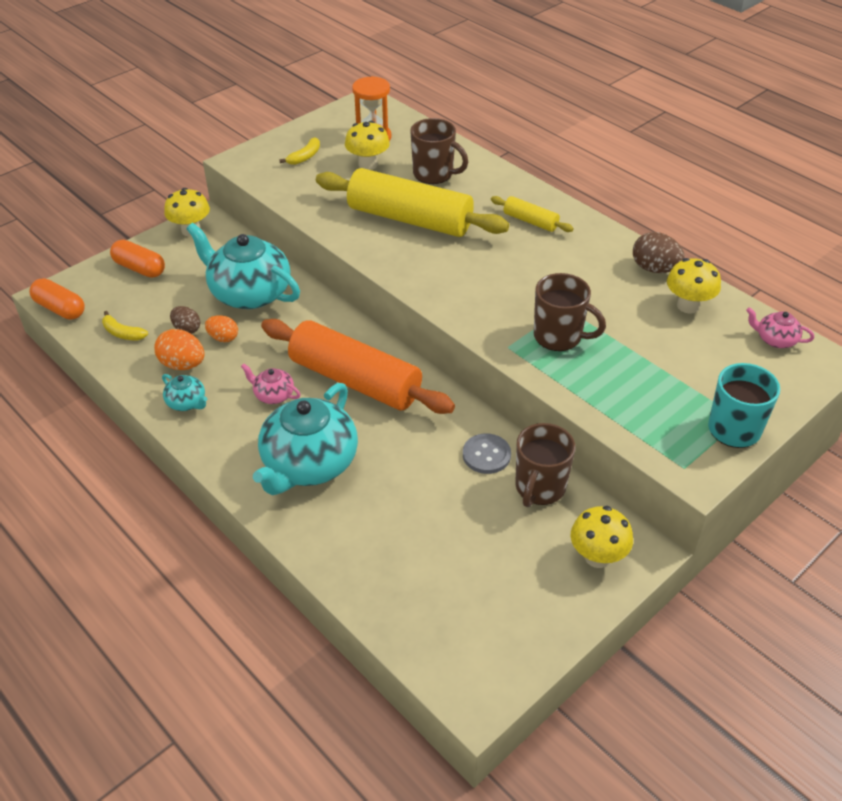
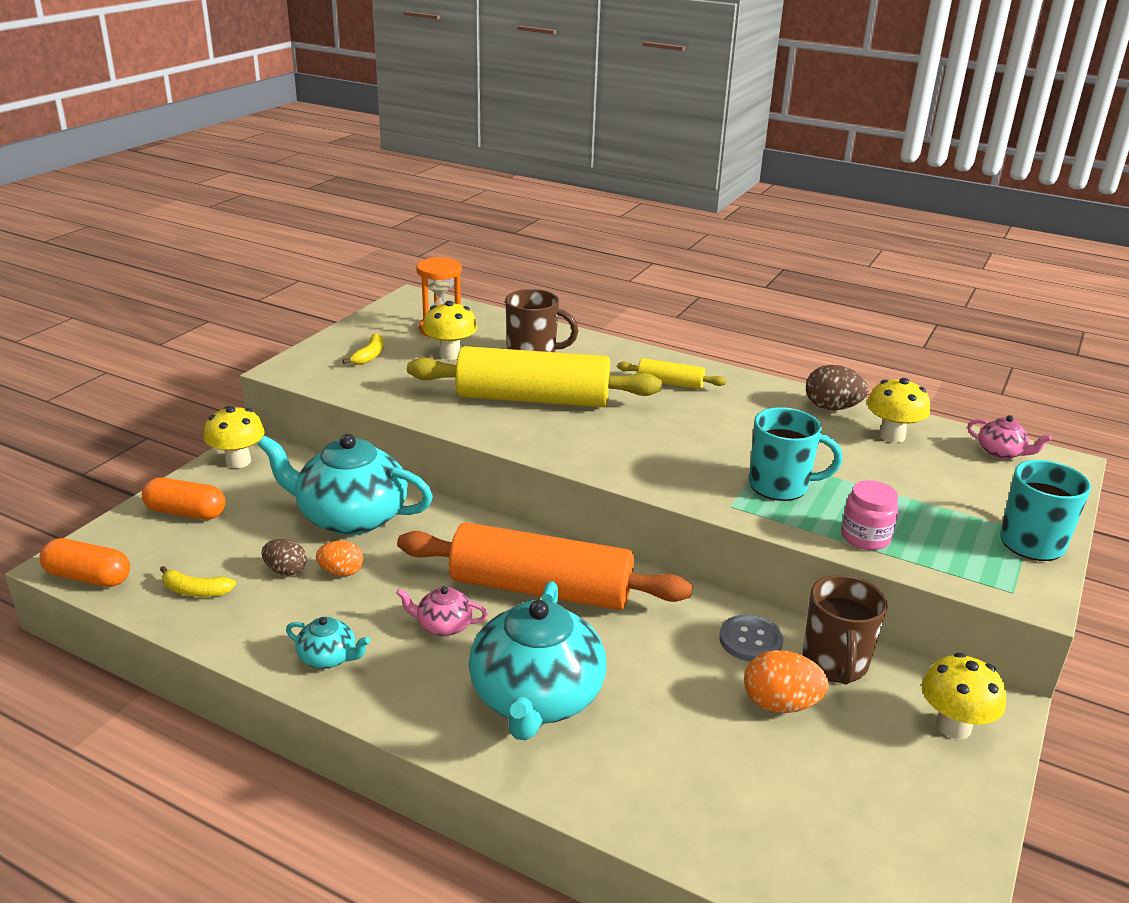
camera: 20 degrees left, 15 degrees down
orange egg [154,329,204,370] -> orange egg moved to [744,650,829,713]
brown mug [534,273,606,351] -> turquoise mug [749,407,843,501]
pink teapot [746,307,814,348] -> pink teapot turned 150 degrees counterclockwise [967,415,1052,459]
none -> pink jar [841,480,899,550]

